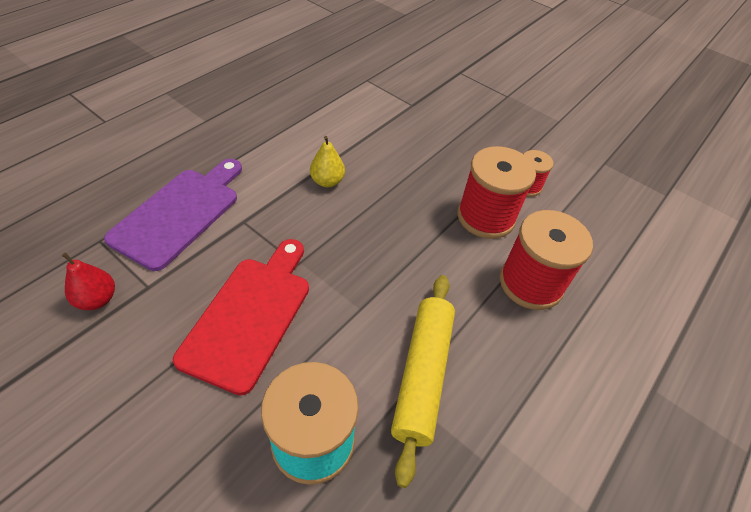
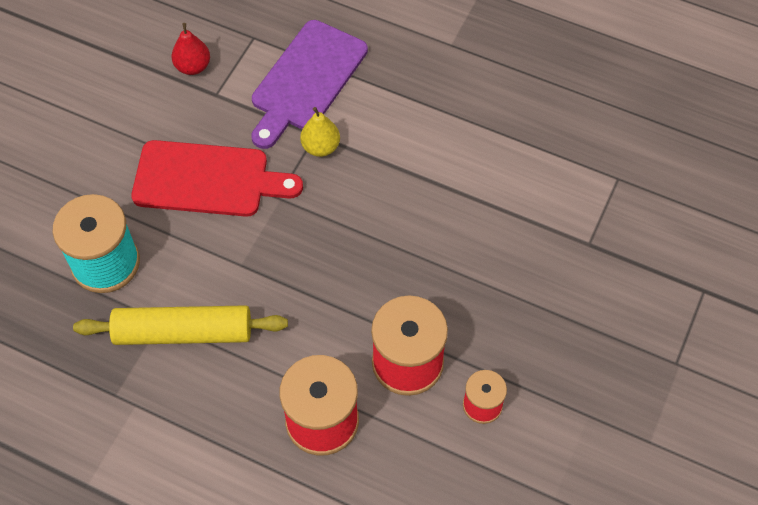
camera: 80 degrees right, 10 degrees up
purple cutting board [104,159,242,271] -> purple cutting board turned 105 degrees clockwise [251,20,368,149]
yellow pear [310,136,345,187] -> yellow pear moved to [300,107,340,157]

